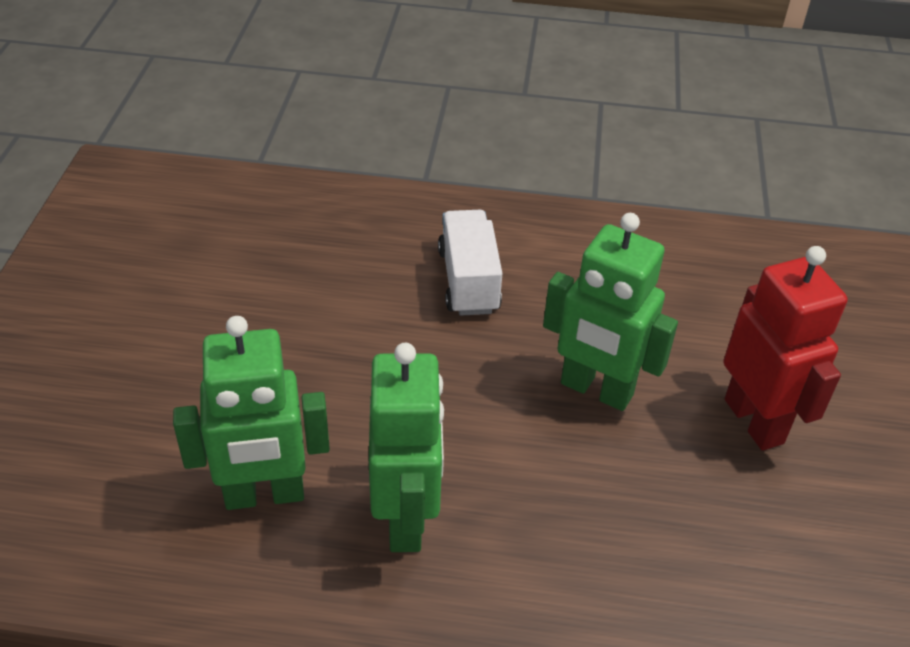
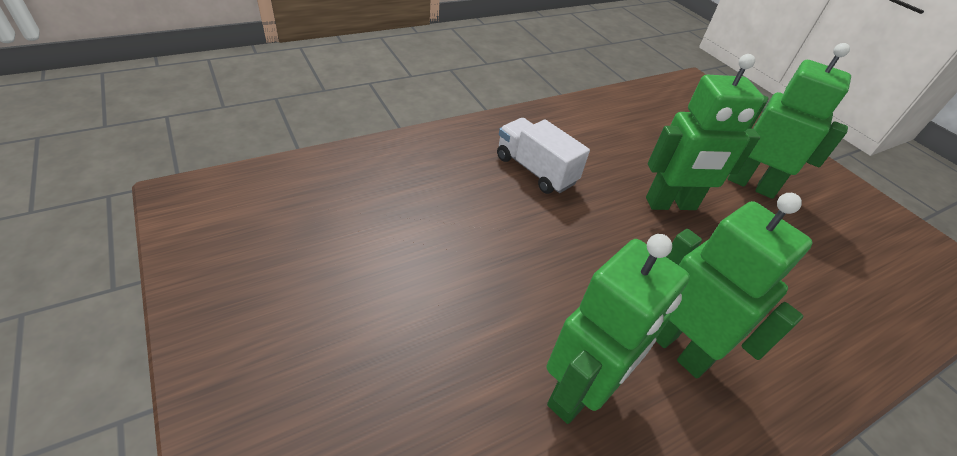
camera: 40 degrees left, 0 degrees up
red robot [723,246,848,451] -> green robot [728,43,851,199]

